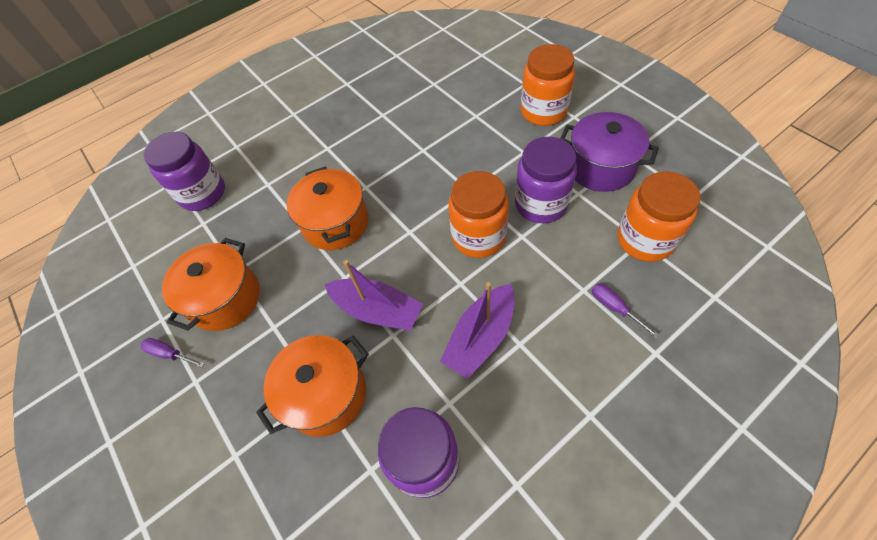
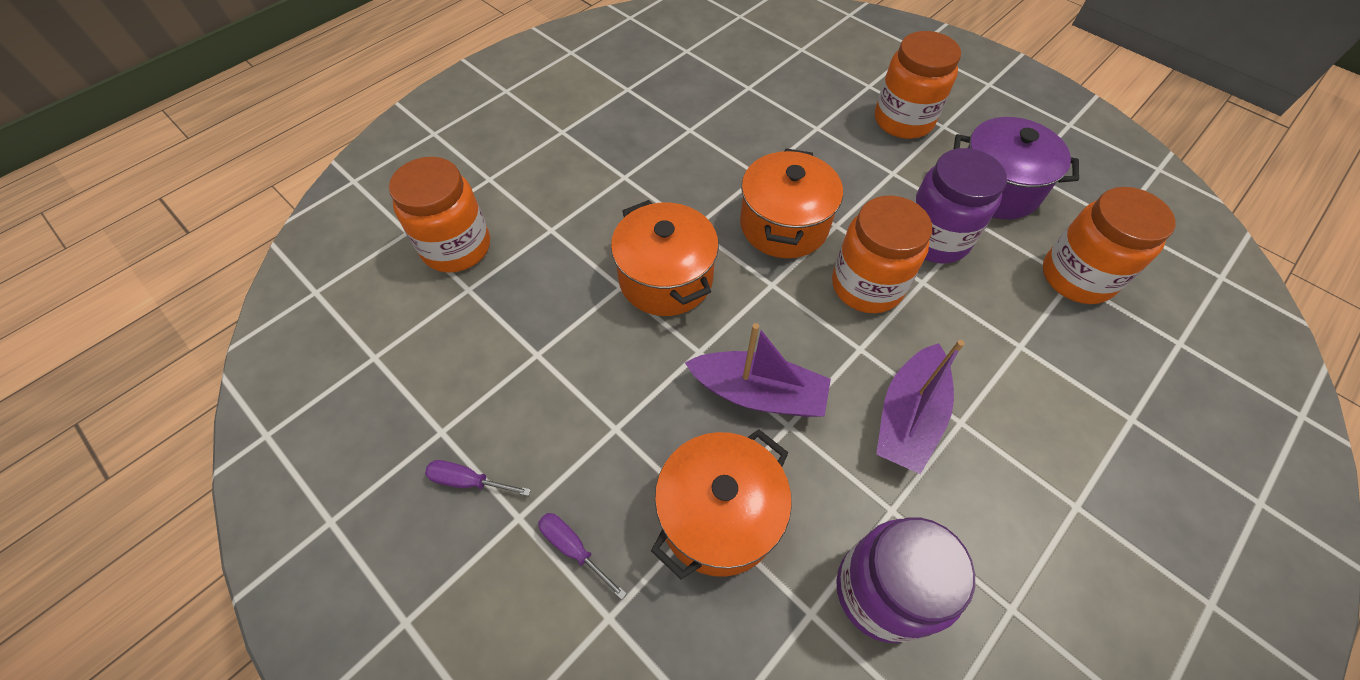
camera: 15 degrees left, 0 degrees up
purple jar [143,132,225,211] -> orange jar [389,157,490,273]
orange pot [162,238,260,331] -> orange pot moved to [740,148,843,258]
purple screwdriver [592,283,659,338] -> purple screwdriver moved to [538,513,627,600]

